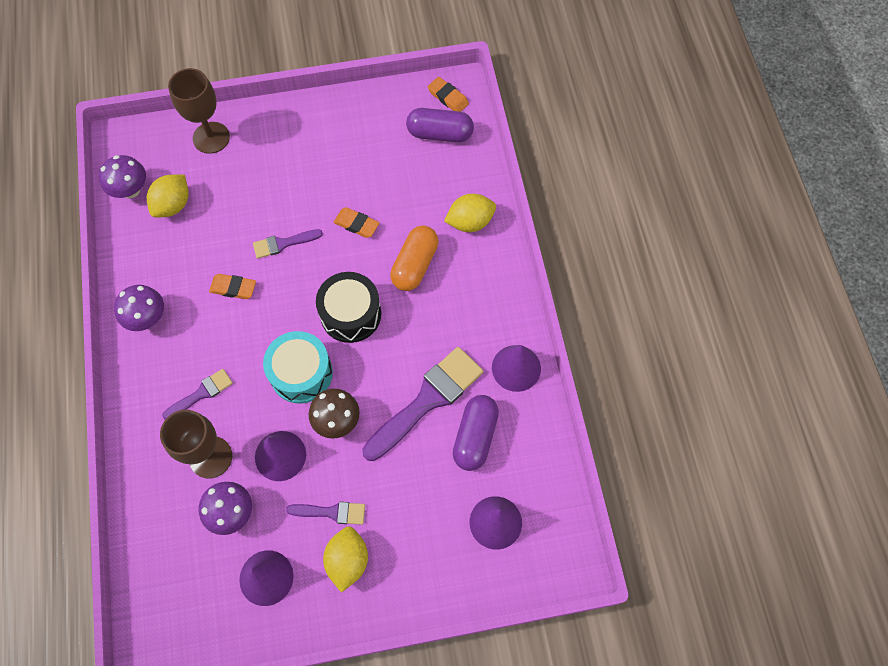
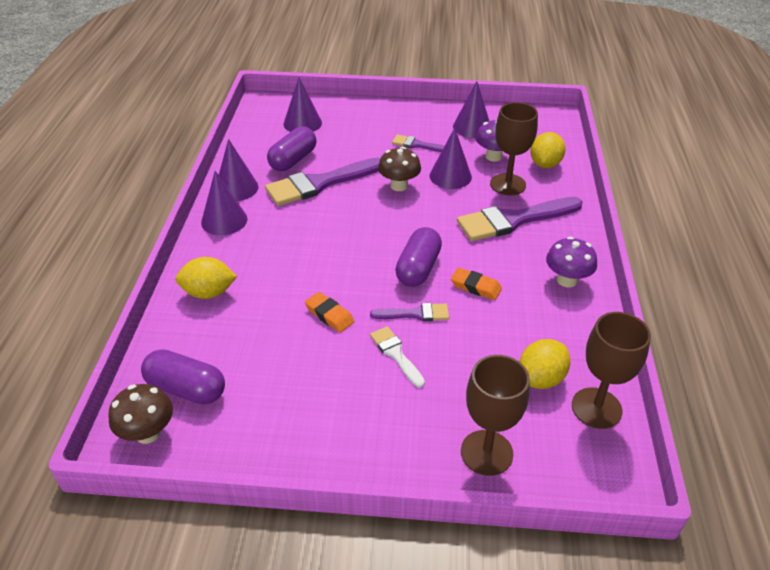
camera: 165 degrees left, 25 degrees down
purple mushroom [99,155,146,198] -> brown goblet [572,312,651,429]
purple brush [162,369,233,420] -> purple brush [457,197,583,241], size x1.95
turquoise drum [263,331,333,403] -> none
black drum [316,272,381,343] -> none
yellow lemon [323,526,368,593] -> yellow lemon moved to [530,132,566,168]
orange capsule [390,225,439,291] -> none
orange eraser [428,77,469,112] -> brown mushroom [108,384,173,444]
none -> purple cone [201,171,247,235]
none -> white brush [370,326,425,388]
none -> purple capsule [395,227,442,287]

